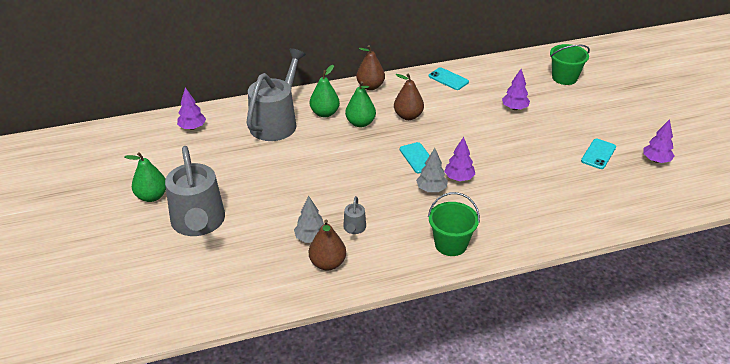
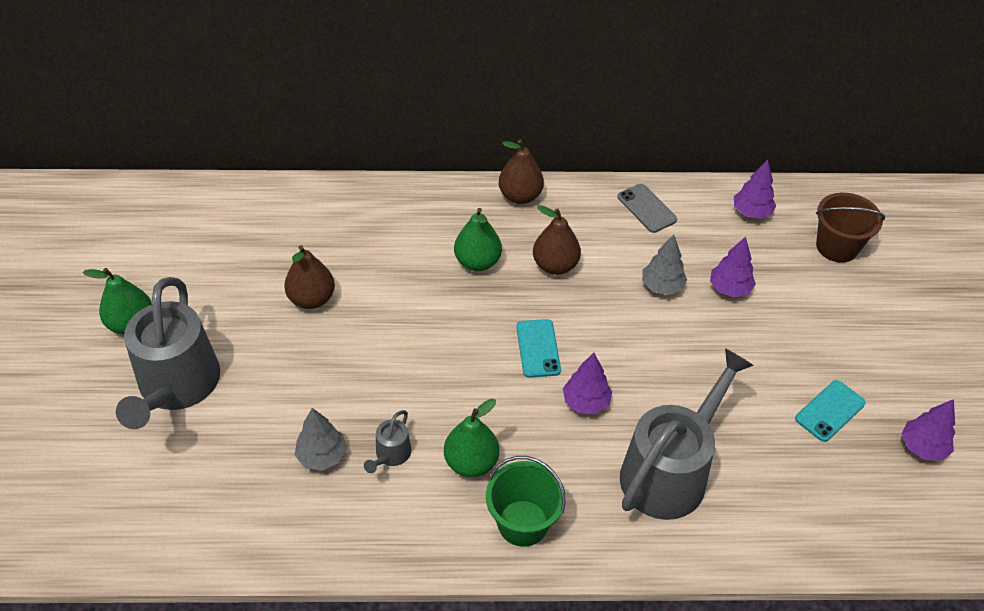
camera: 15 degrees right, 10 degrees up
purple tree [177,87,206,130] -> purple tree moved to [734,160,776,219]
grey watering can [246,48,306,141] -> grey watering can moved to [620,348,754,520]
brown pear [309,220,346,271] -> brown pear moved to [284,245,335,309]
green pear [310,65,340,117] -> green pear moved to [444,399,499,477]
grey tree [416,148,448,192] -> grey tree moved to [642,235,687,295]
turquoise phone [429,67,469,90] -> grey phone [617,184,677,233]
green bucket [550,44,590,85] -> brown bucket [816,193,885,263]

